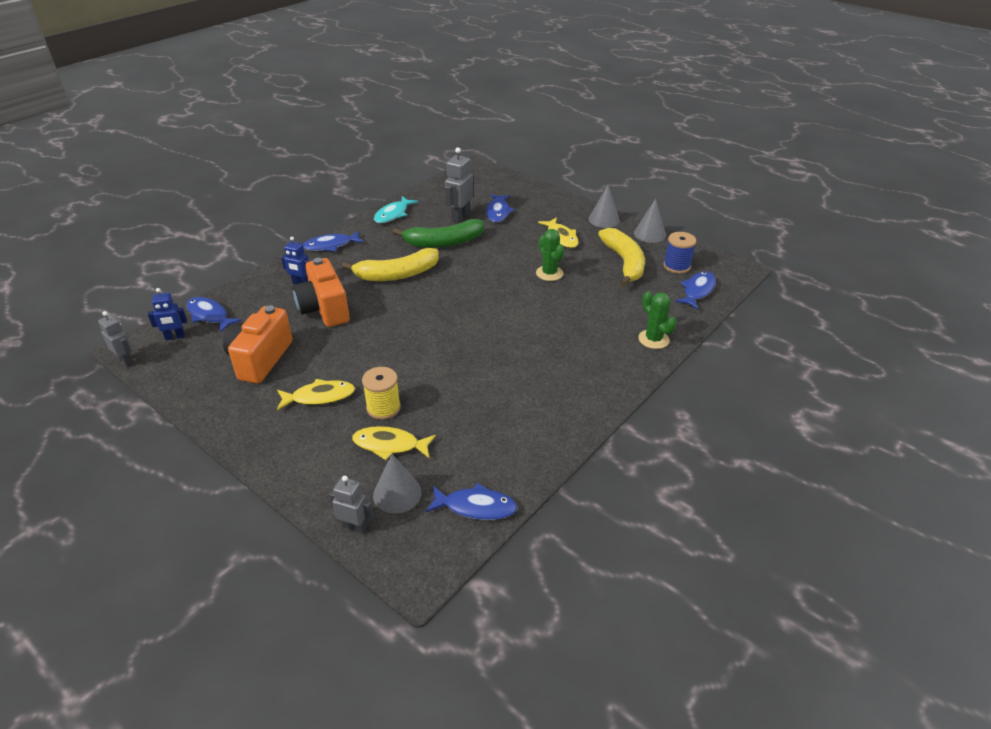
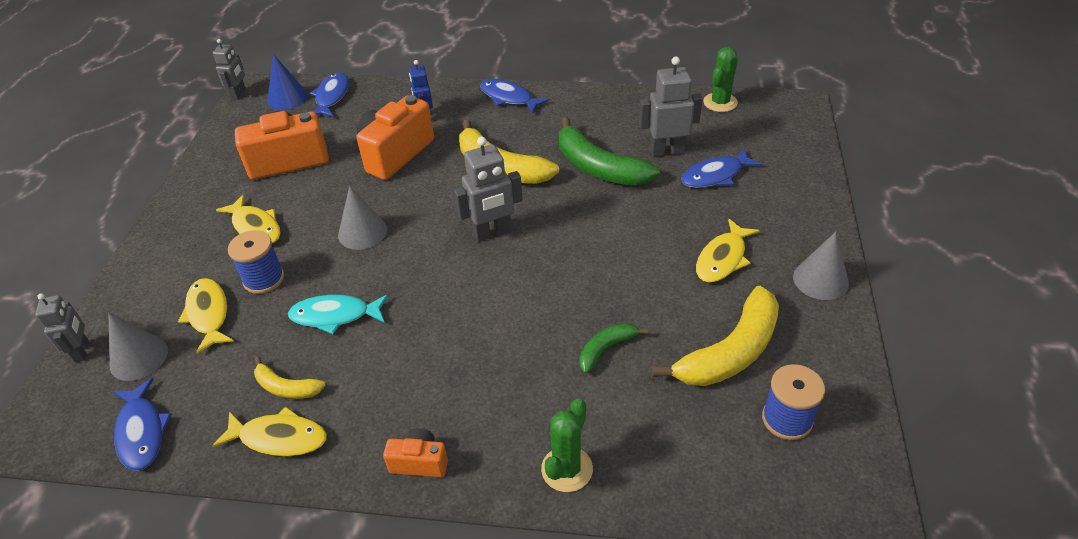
camera: 60 degrees right, 5 degrees up
blue robot [148,288,187,340] -> blue cone [267,54,308,110]
yellow spool [362,367,401,420] -> blue spool [228,230,284,294]
turquoise fish [374,196,418,223] -> turquoise fish moved to [288,294,388,334]
green cactus [536,229,564,281] -> green cactus moved to [703,47,738,112]
grey cone [634,199,666,243] -> grey cone moved to [338,186,387,250]
blue fish [675,271,716,309] -> none
none -> yellow fish [212,407,327,456]
none -> yellow banana [254,357,326,399]
none -> orange camera [383,428,448,477]
none -> grey robot [454,136,523,242]
none -> green banana [579,323,649,374]

